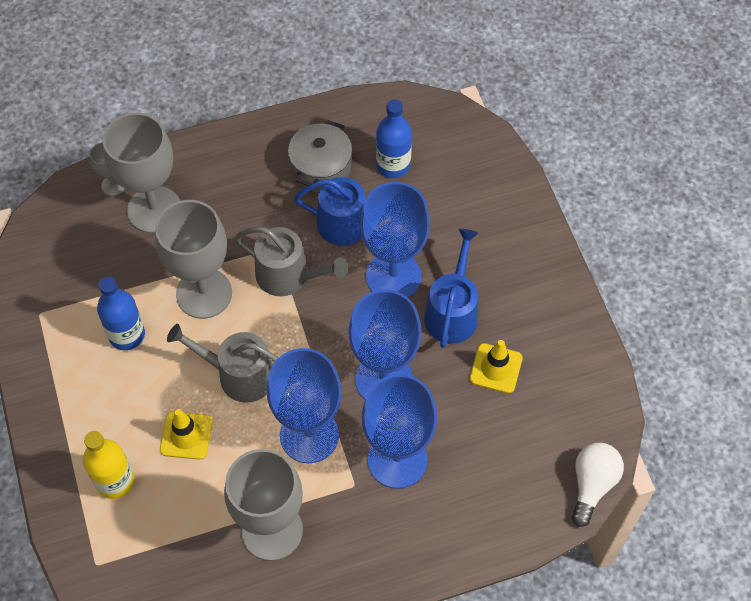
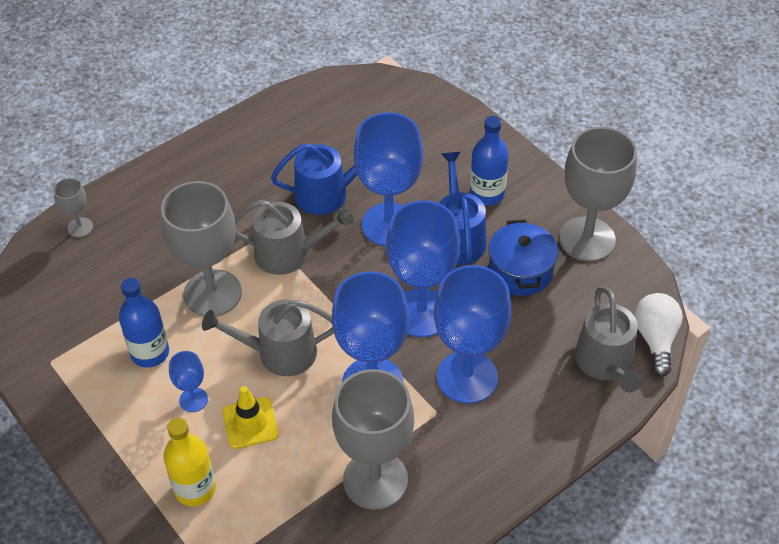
camera: 20 degrees left, 10 degrees down
grey goblet [103,113,180,233] -> grey goblet moved to [559,127,637,262]
grey pot [288,120,352,192] -> none
blue bottle [376,99,412,178] -> blue bottle moved to [470,116,509,206]
yellow traffic cone [470,340,523,393] -> blue pot [489,219,558,296]
none -> blue goblet [169,351,208,412]
none -> grey watering can [575,287,642,392]

